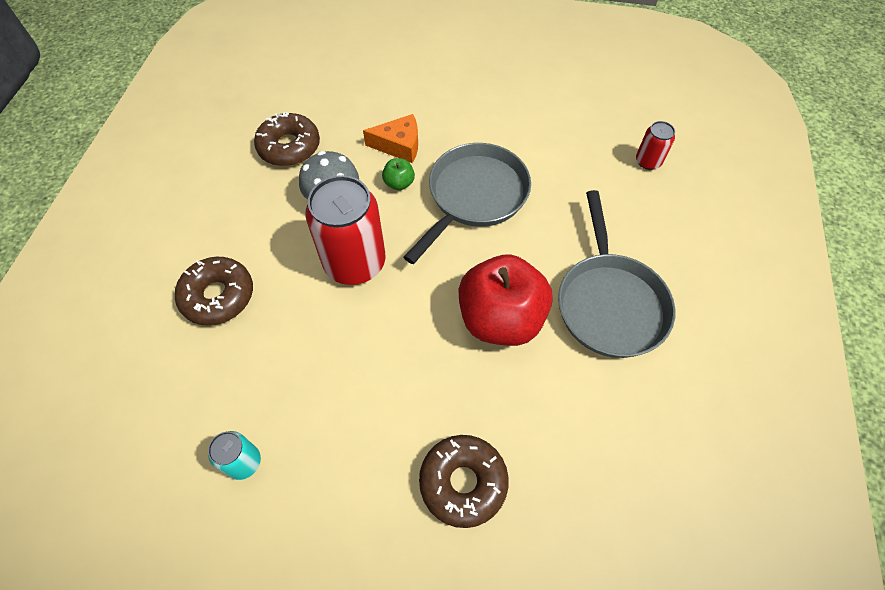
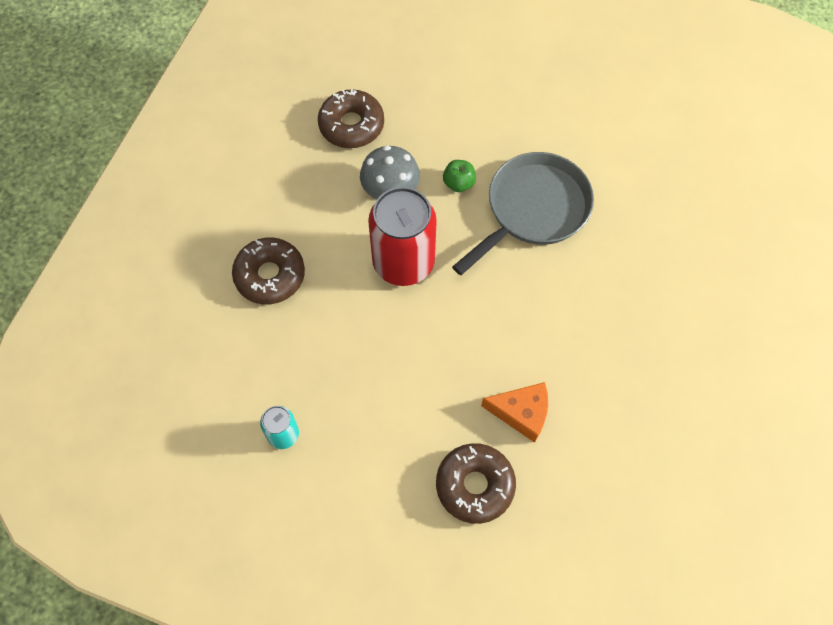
camera: 10 degrees right, 5 degrees up
orange cheese [363,114,418,163] -> orange cheese moved to [481,382,548,443]
red apple [458,254,553,346] -> none
grey pan [558,190,675,358] -> none
red can [636,121,675,170] -> none

